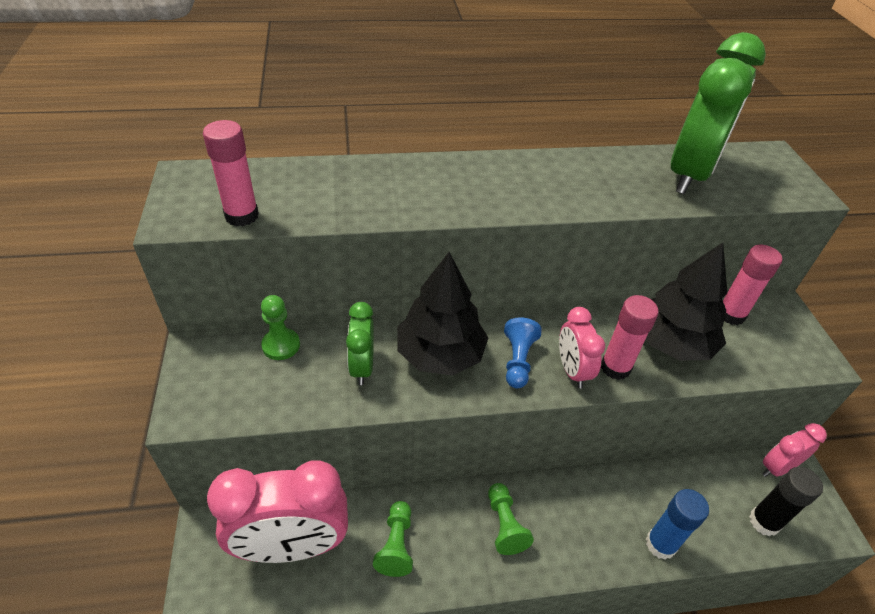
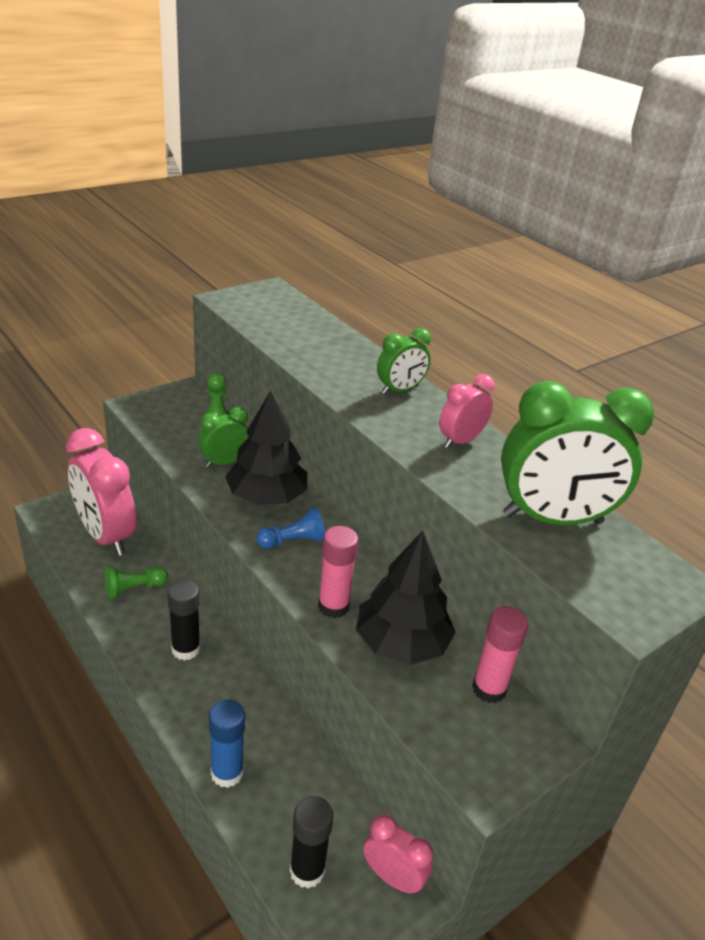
camera: 60 degrees right, 10 degrees down
pink glue stick [203,120,259,227] -> none
green pawn [488,483,534,555] -> black glue stick [167,580,200,661]
pink clock [559,307,605,388] -> pink clock moved to [439,374,495,448]
none -> green clock [377,328,431,394]

